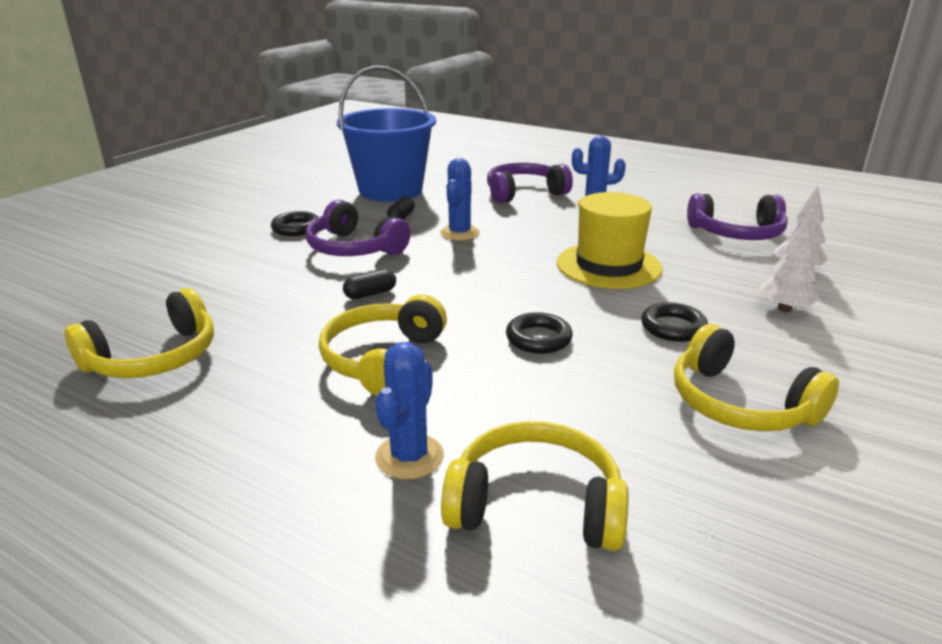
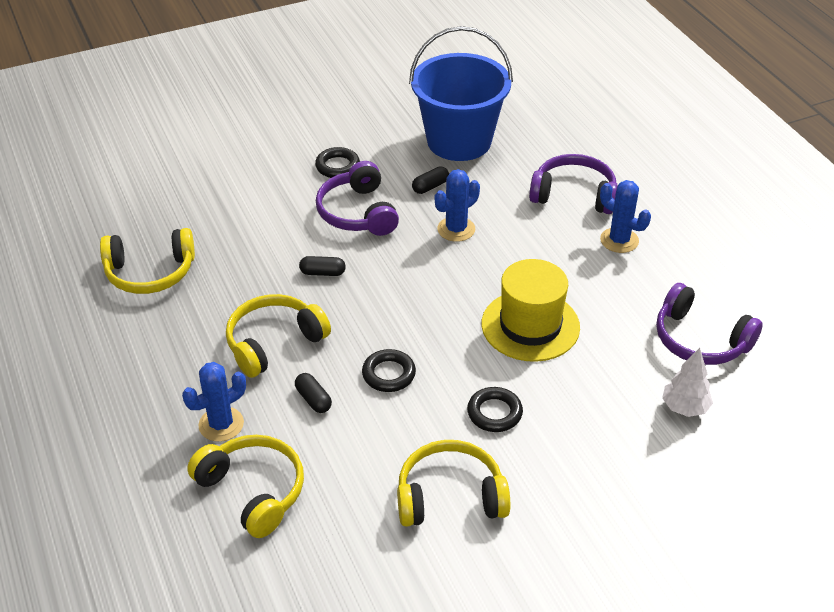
camera: 35 degrees right, 15 degrees up
yellow headphones [674,324,839,431] -> yellow headphones turned 90 degrees clockwise [397,440,510,527]
white tree [759,217,819,312] -> none
none -> black capsule [295,373,332,413]

